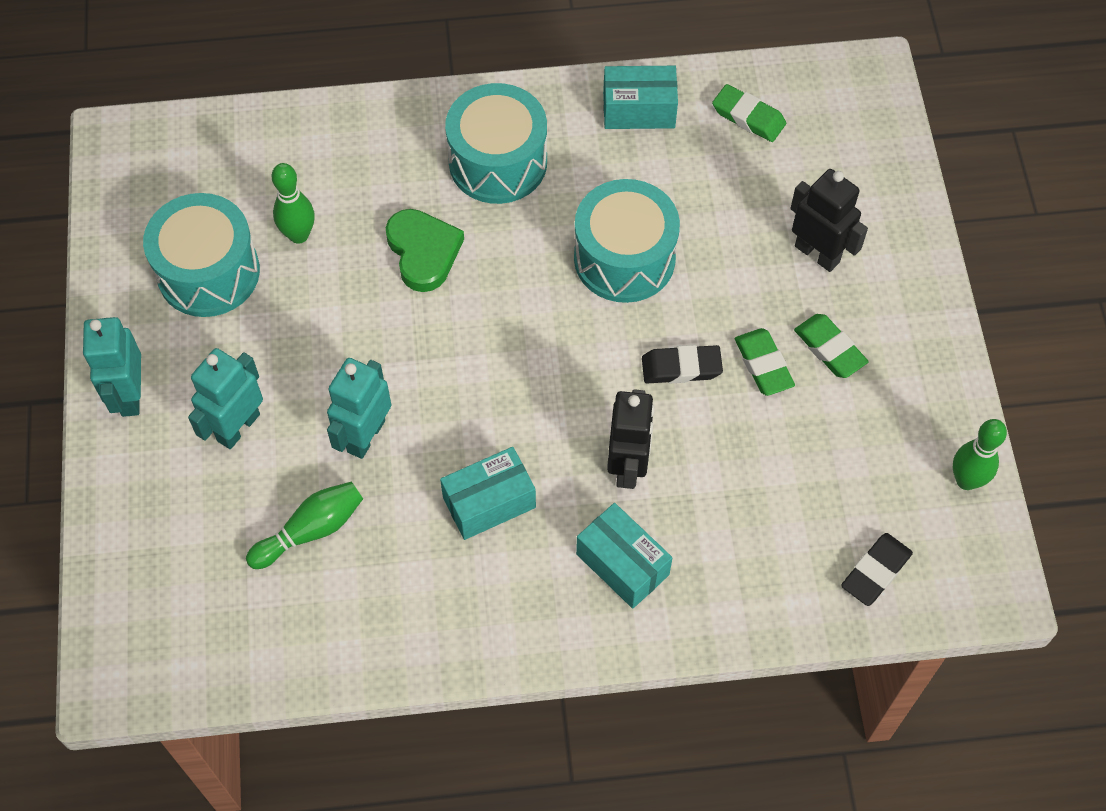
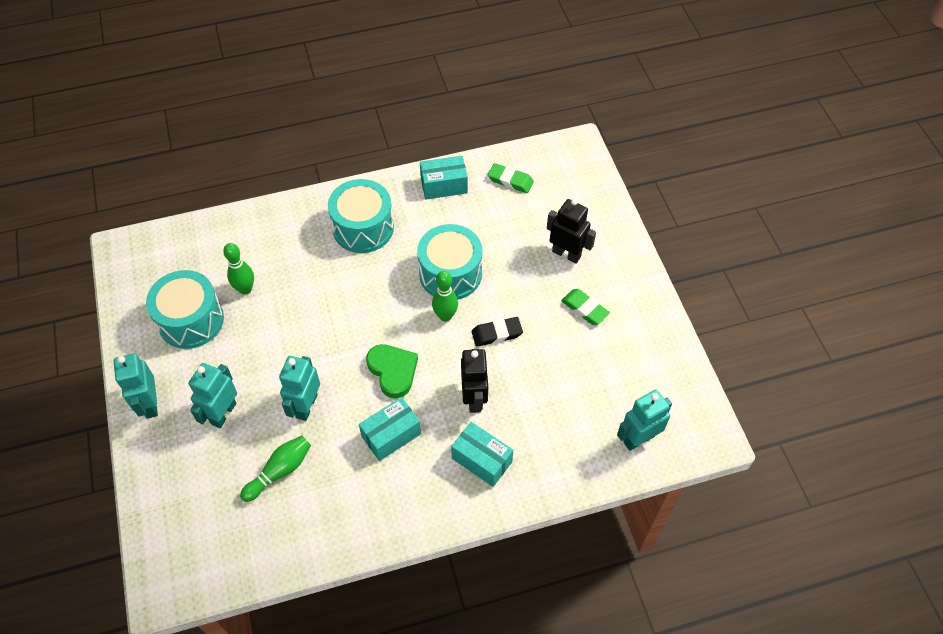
camera: 10 degrees left, 5 degrees down
green heart [386,209,464,292] -> green heart moved to [366,344,418,398]
green eraser [735,328,795,396] -> none
black eraser [841,533,913,606] -> turquoise robot [617,390,672,451]
green bowling pin [953,419,1007,490] -> green bowling pin moved to [432,271,458,322]

